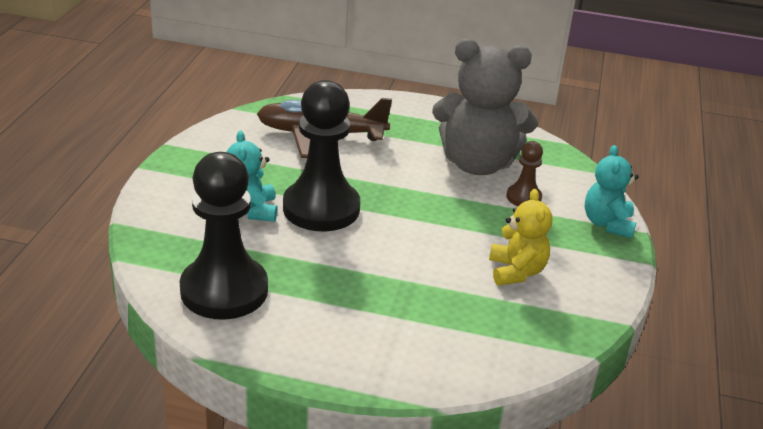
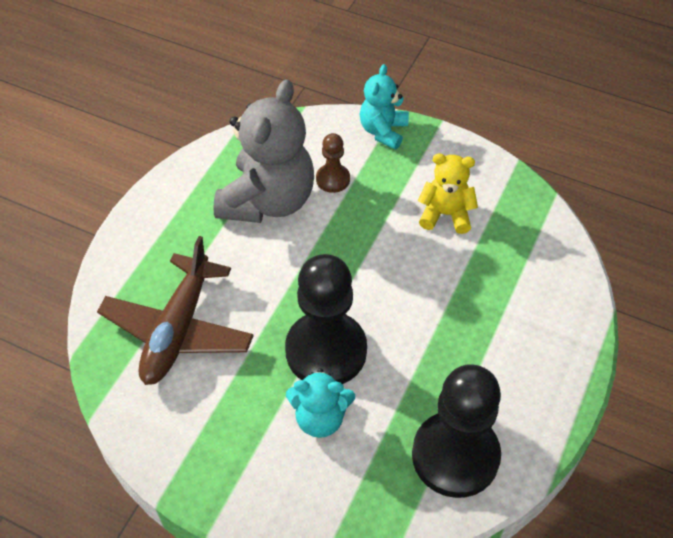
camera: 75 degrees left, 20 degrees up
turquoise teddy bear [585,145,639,238] -> turquoise teddy bear turned 90 degrees clockwise [360,64,409,150]

